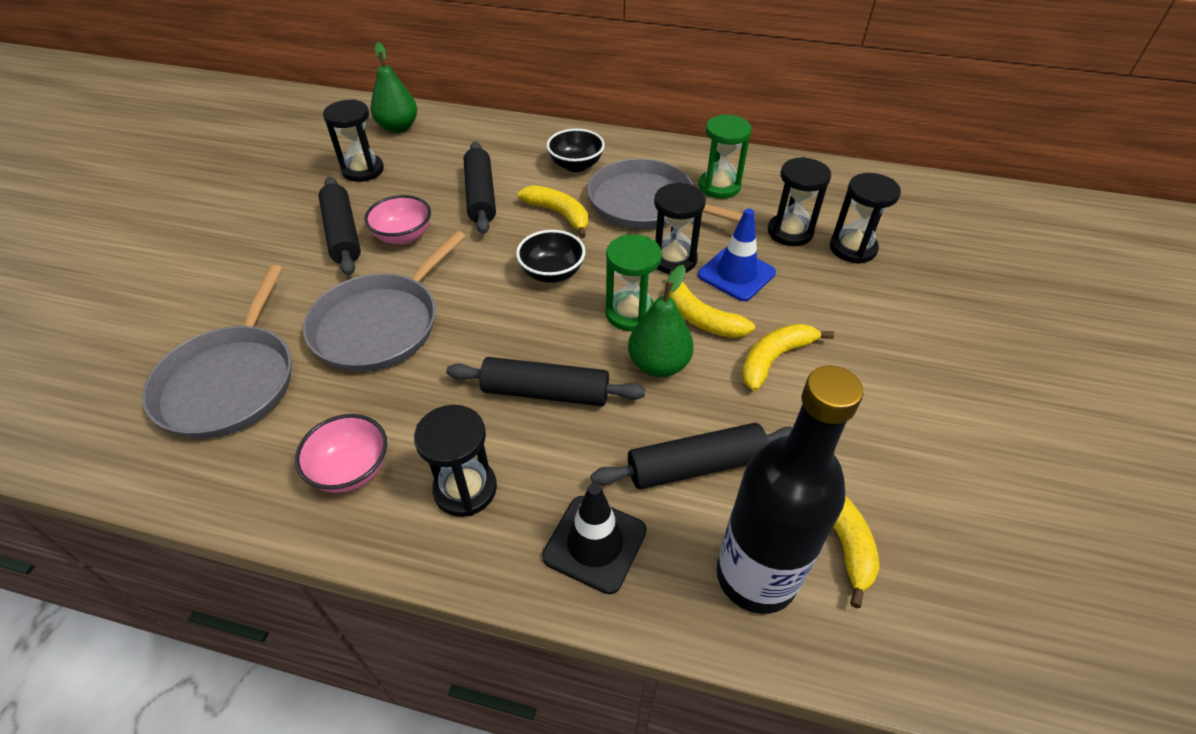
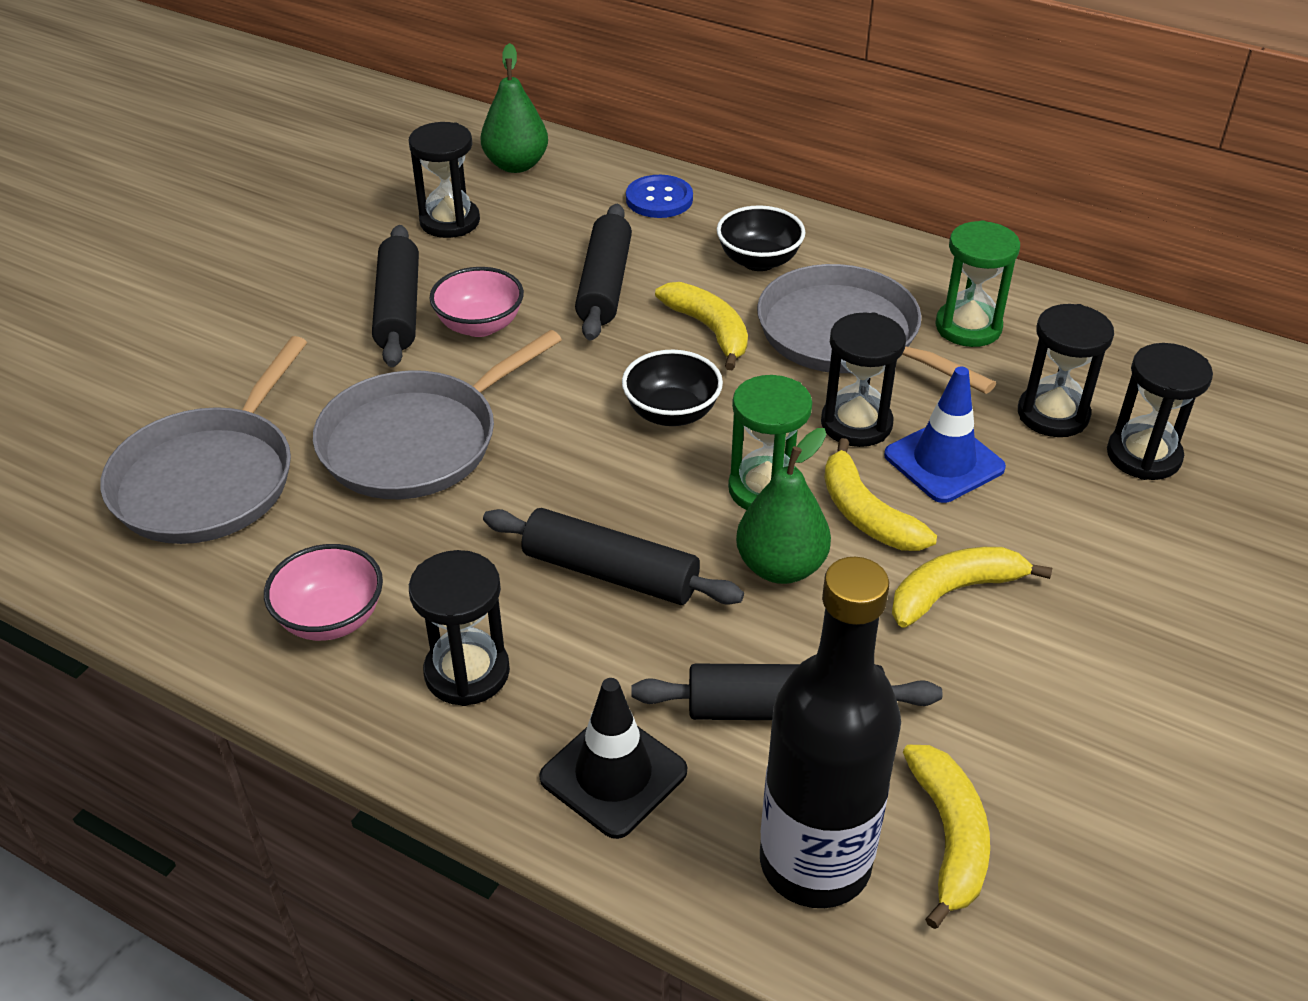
camera: 15 degrees right, 5 degrees down
none -> blue button [626,175,693,218]

